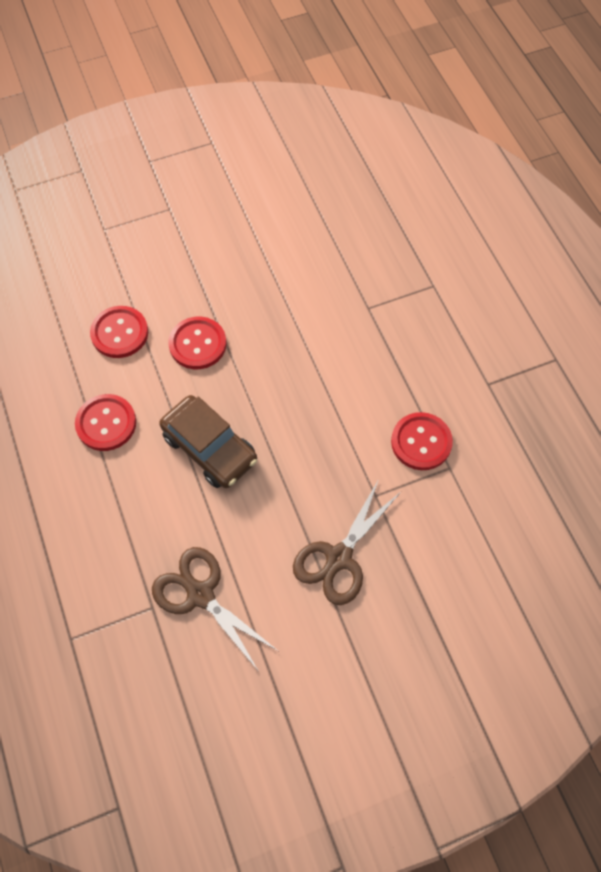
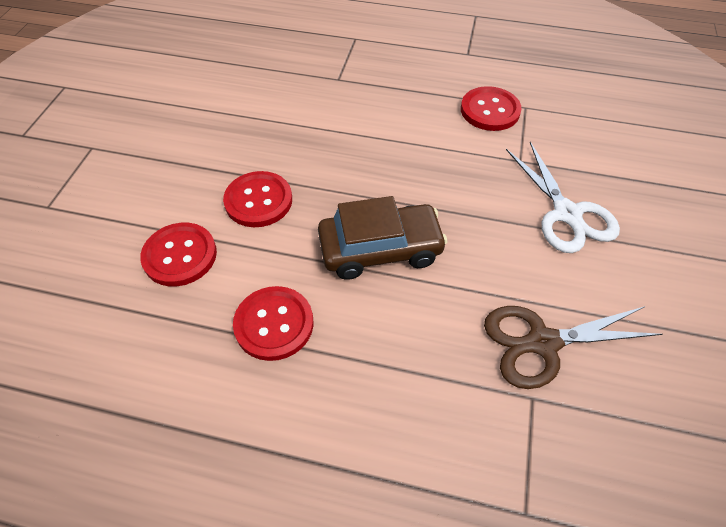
camera: 55 degrees left, 10 degrees down
brown scissors [293,479,401,605] -> white scissors [506,142,620,253]

